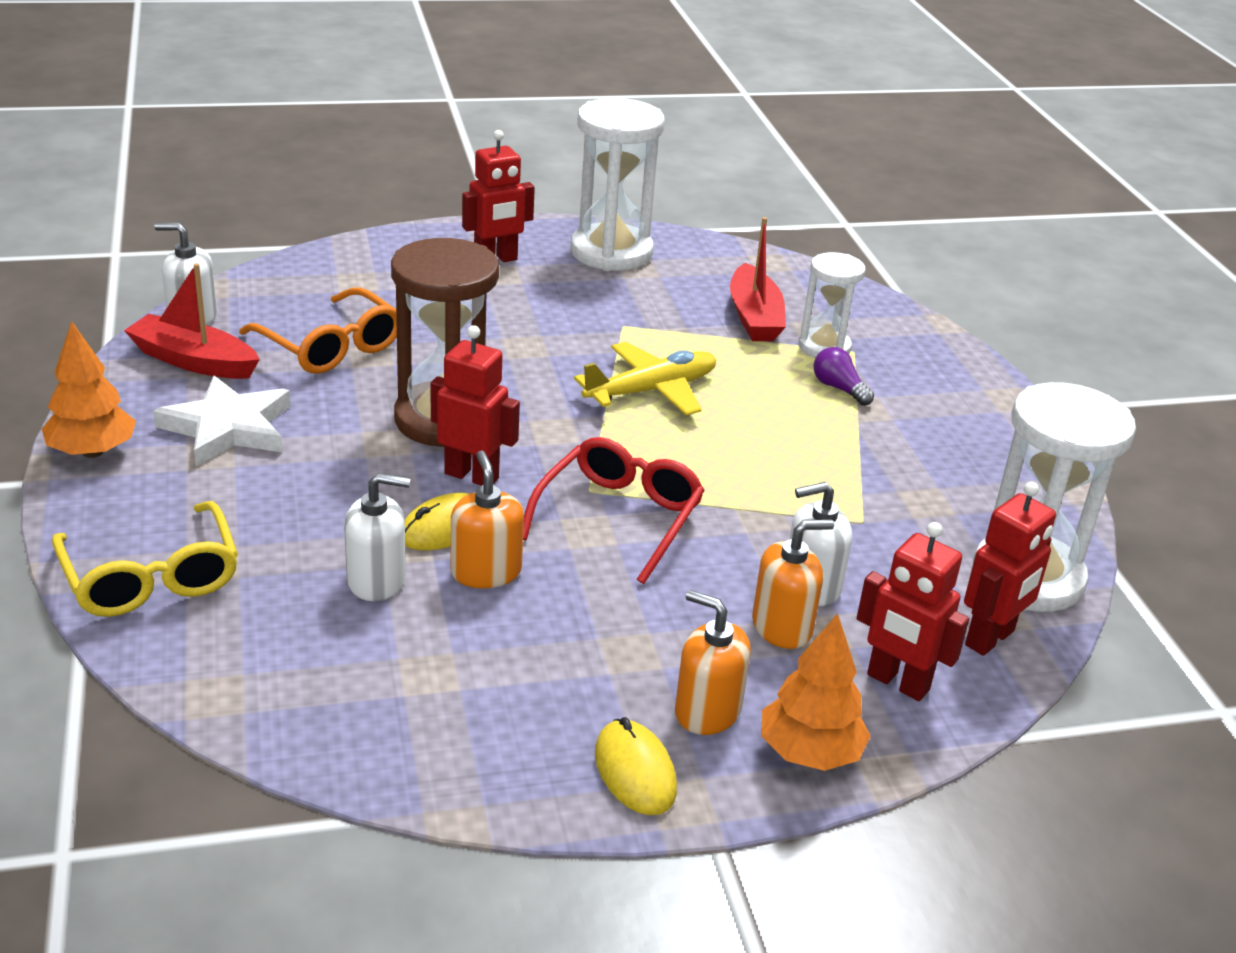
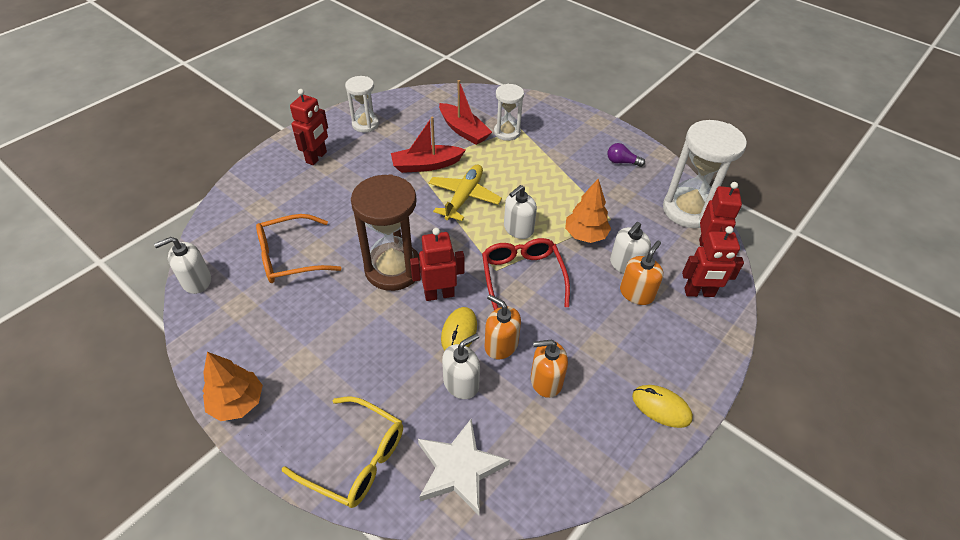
camera: 35 degrees left, 15 degrees up
red boat [124,263,260,379] -> red boat moved to [391,117,466,173]
white star [153,376,291,467] -> white star moved to [418,419,510,515]
orange glasses [239,287,397,374] -> orange glasses turned 150 degrees clockwise [256,214,341,283]
white hourglass [570,98,665,271] -> white hourglass [345,76,379,133], size x0.58
orange soap dispenser [675,590,751,735] -> orange soap dispenser moved to [531,340,568,398]
orange tree [761,613,871,771] -> orange tree moved to [565,179,611,243]
purple light bulb [814,347,874,406] -> purple light bulb moved to [607,143,645,167]
none -> white soap dispenser [504,185,537,239]

